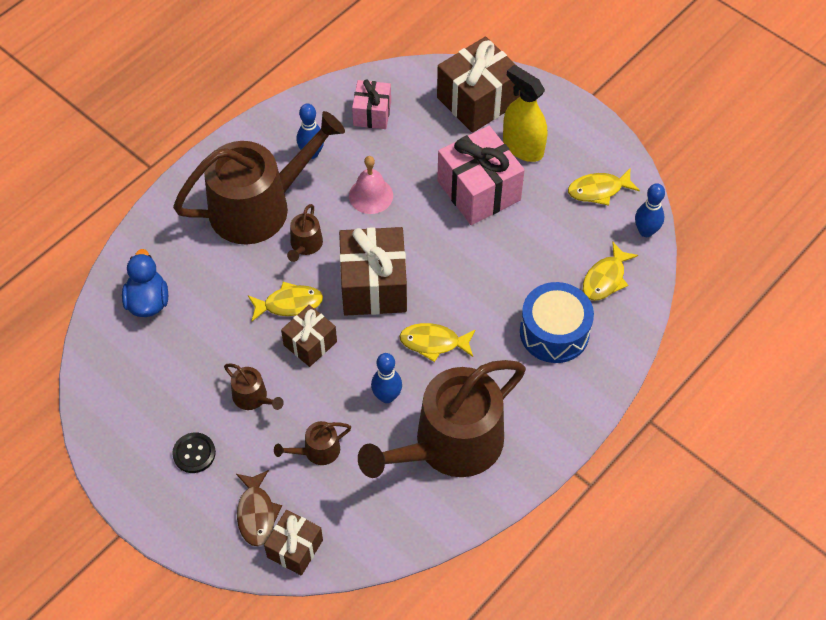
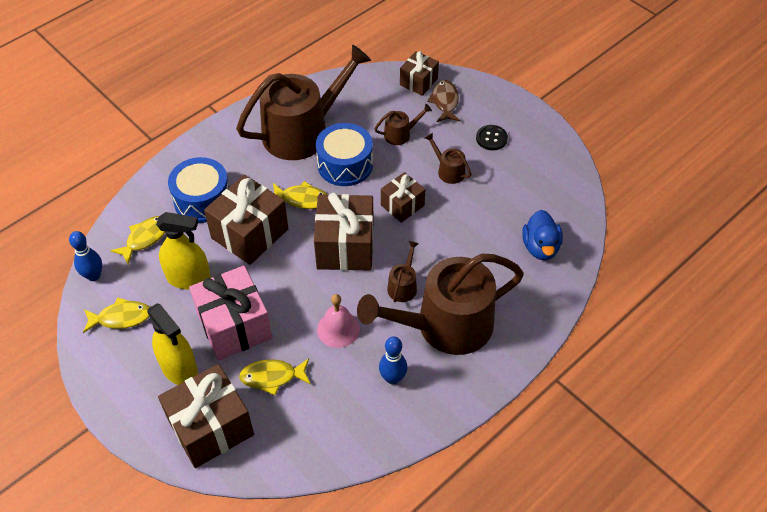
camera: 175 degrees left, 5 degrees down
yellow fish [248,282,323,321] -> yellow fish moved to [239,358,311,395]
pink gift [352,79,391,129] -> none
blue bowling pin [371,353,402,403] -> blue drum [316,123,373,186]
none -> yellow spray bottle [156,212,211,290]
none -> brown gift [204,175,289,265]

